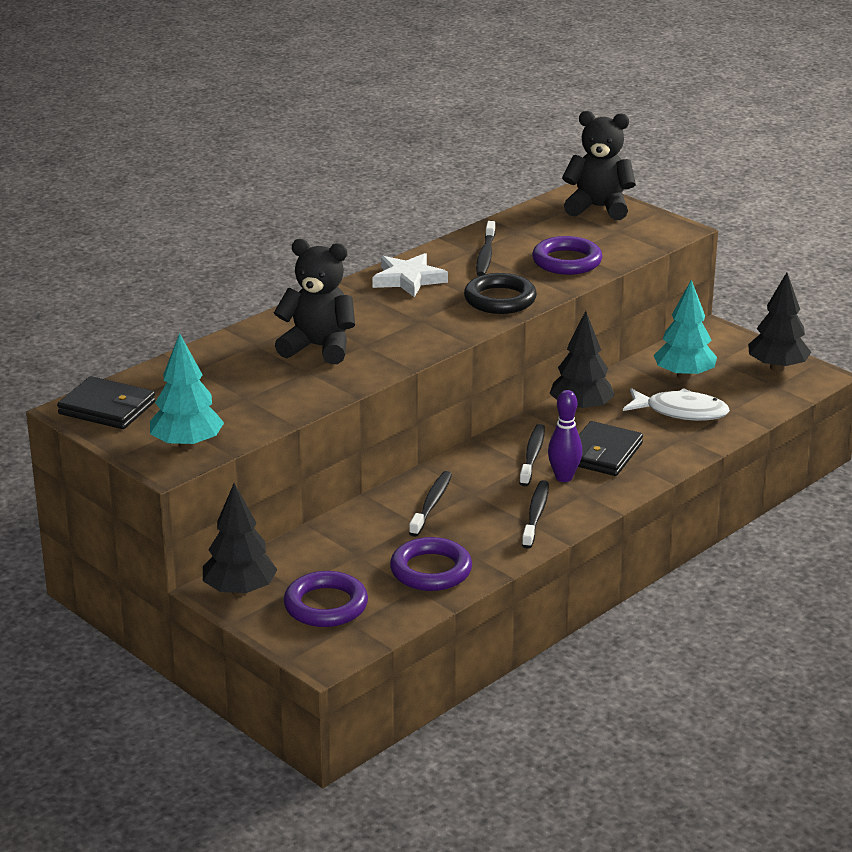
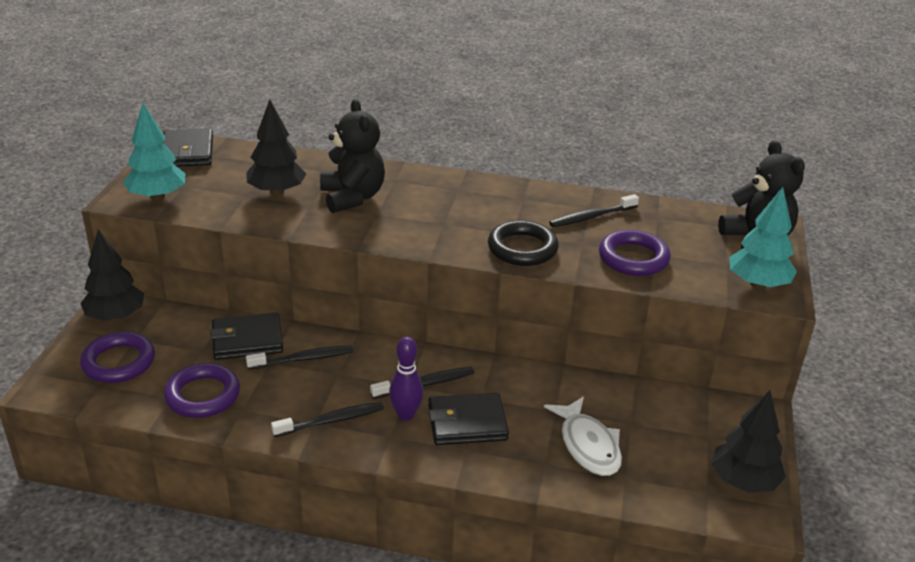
camera: 55 degrees right, 5 degrees up
white star [372,253,448,297] -> none
black tree [549,311,615,413] -> black tree moved to [246,99,306,195]
turquoise tree [654,280,717,380] -> turquoise tree moved to [729,187,797,289]
none -> black wallet [210,313,283,360]

